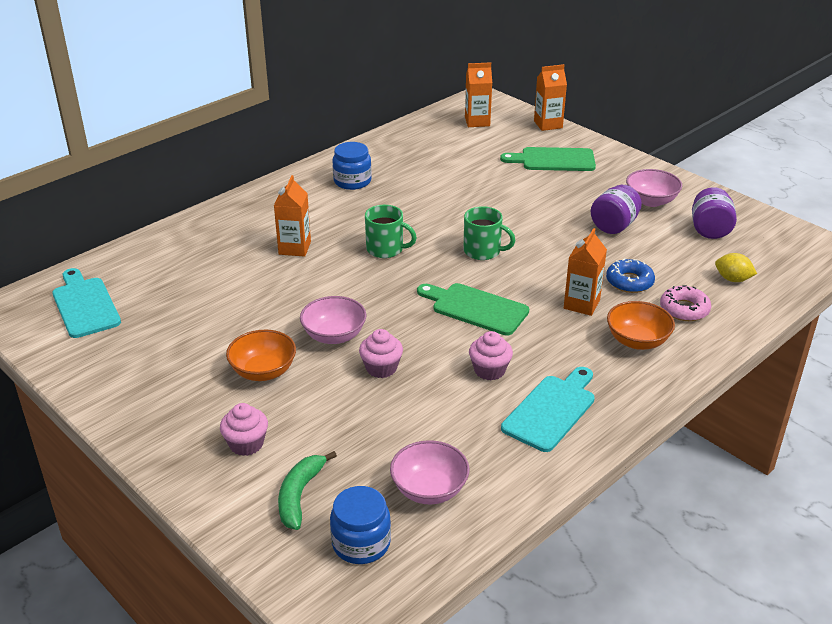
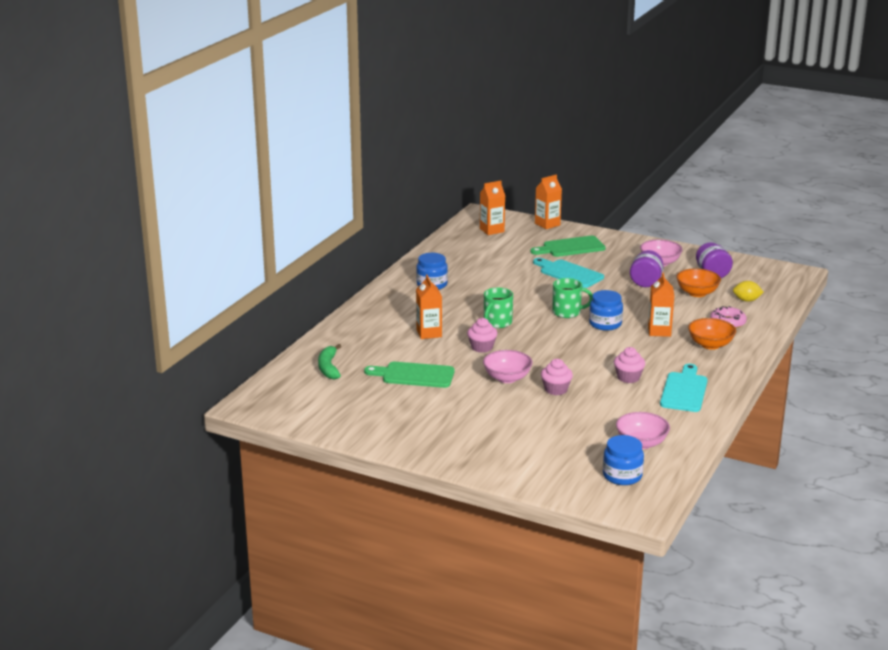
camera: 20 degrees left, 10 degrees down
turquoise cutting board [52,268,121,338] -> turquoise cutting board moved to [533,258,604,288]
pink cupcake [220,403,268,456] -> pink cupcake moved to [467,318,497,353]
orange bowl [226,330,296,381] -> orange bowl moved to [676,268,721,297]
green banana [278,451,337,530] -> green banana moved to [318,344,341,380]
green mug [365,205,417,258] -> green mug turned 120 degrees clockwise [484,287,513,328]
green cutting board [417,283,529,336] -> green cutting board moved to [364,362,455,388]
blue donut [606,258,655,293] -> none
none -> blue jar [589,290,623,331]

